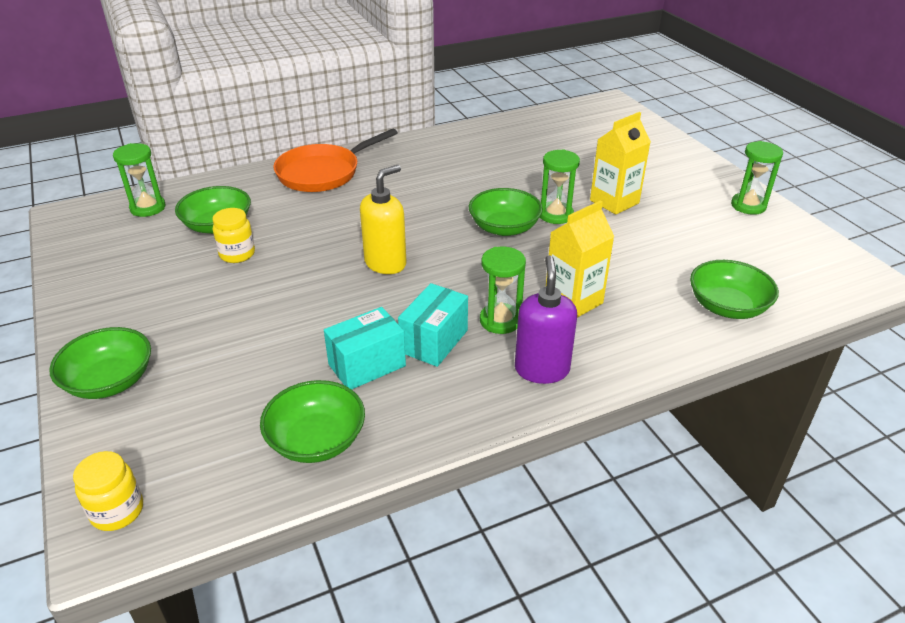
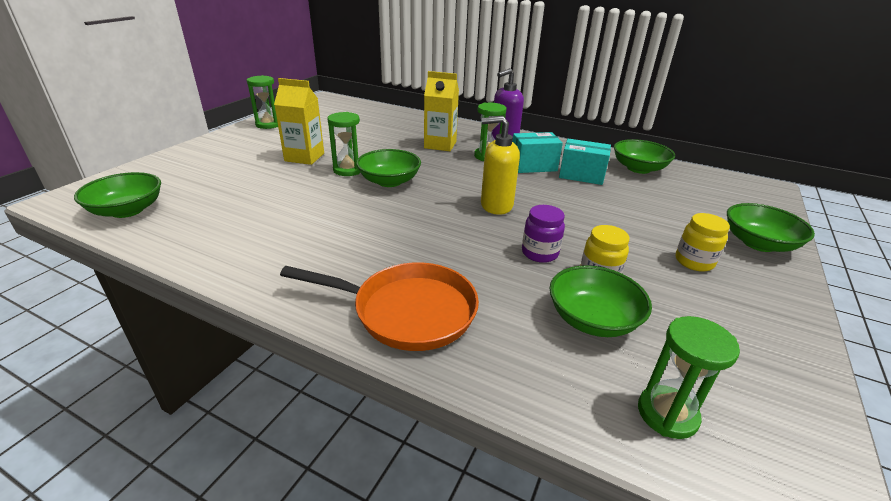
camera: 130 degrees left, 5 degrees down
yellow jar [73,451,143,531] -> yellow jar moved to [676,213,730,272]
green bowl [690,260,779,319] -> green bowl moved to [74,172,161,218]
none -> purple jar [522,205,565,263]

